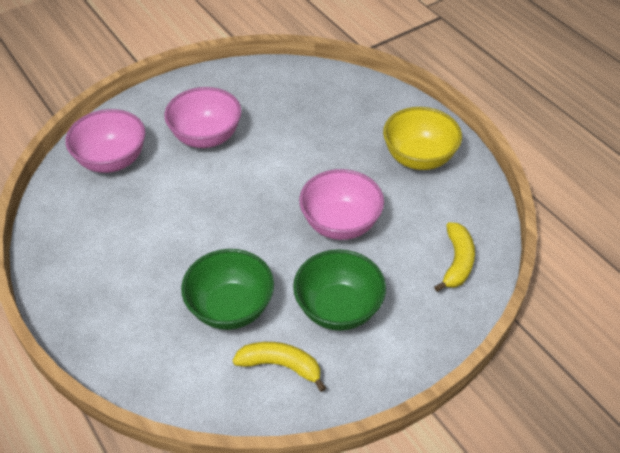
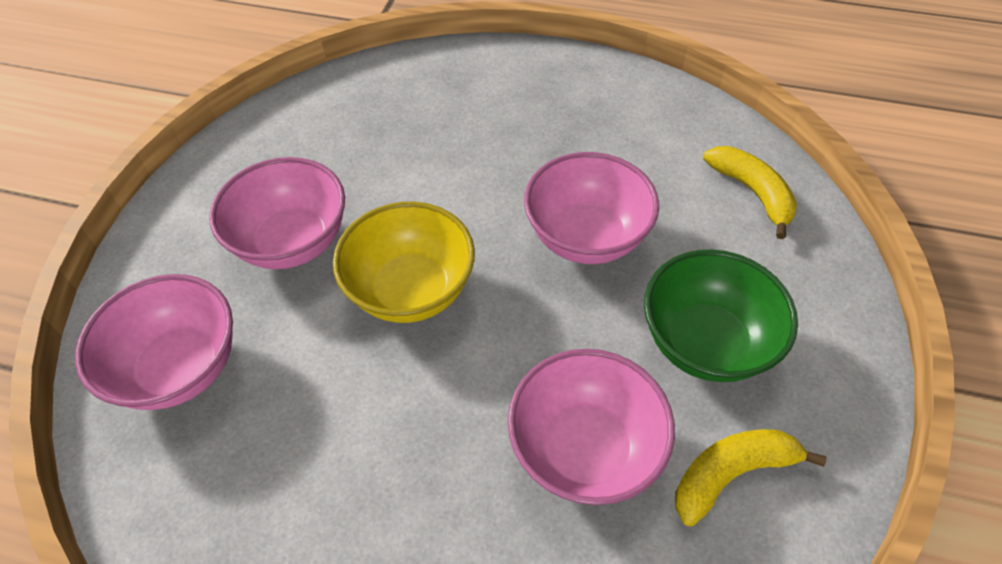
camera: 40 degrees left, 5 degrees up
green bowl [181,249,274,330] -> pink bowl [508,349,675,505]
yellow bowl [383,107,462,170] -> yellow bowl moved to [333,202,475,323]

